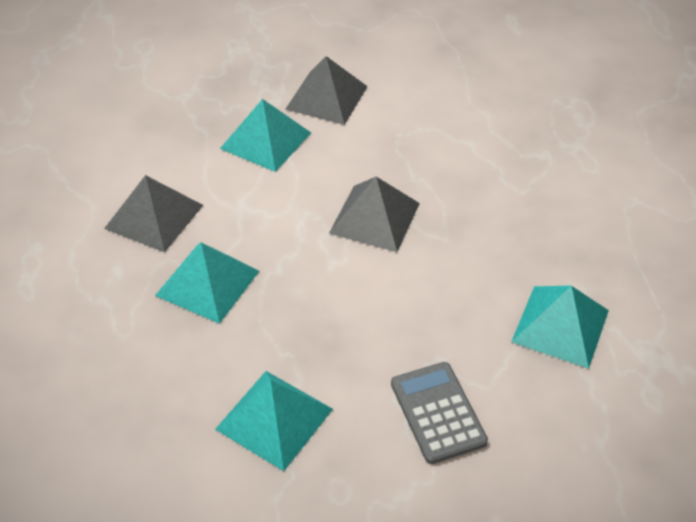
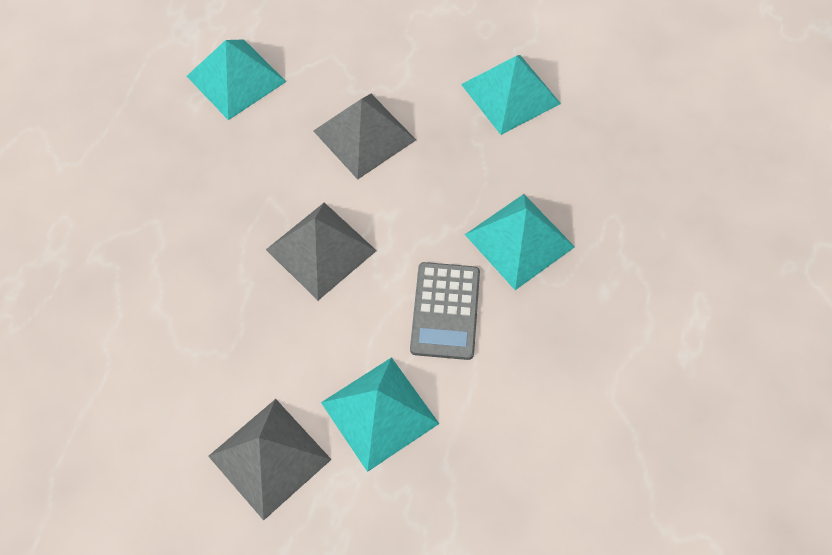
camera: 155 degrees left, 15 degrees up
grey pyramid [104,175,203,252] -> grey pyramid moved to [314,94,416,179]
grey calculator [391,362,488,464] -> grey calculator moved to [410,262,480,360]

